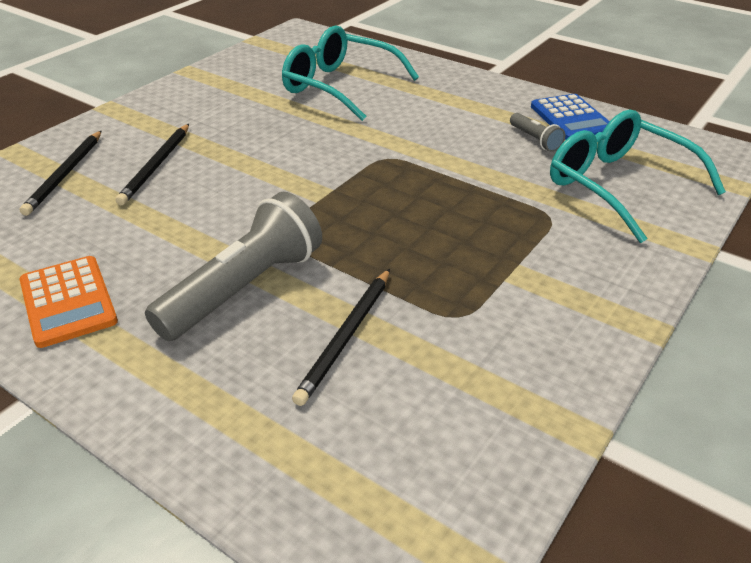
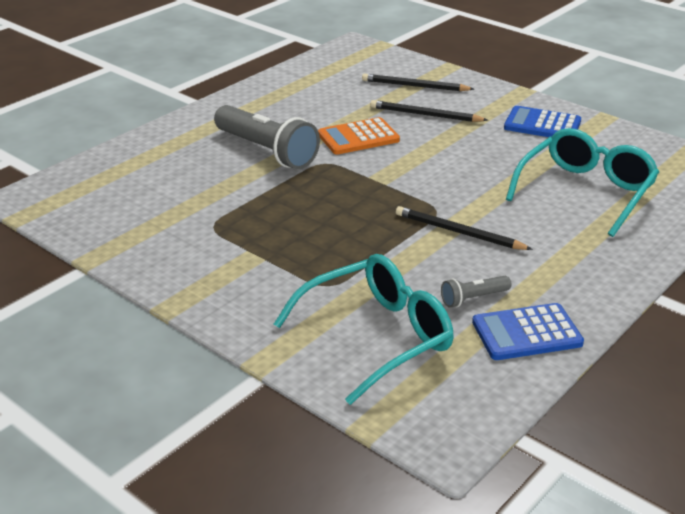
camera: 95 degrees right, 5 degrees down
orange calculator [20,256,118,348] -> orange calculator moved to [318,117,400,155]
black pencil [292,269,390,406] -> black pencil moved to [396,206,533,250]
none -> blue calculator [504,106,581,137]

